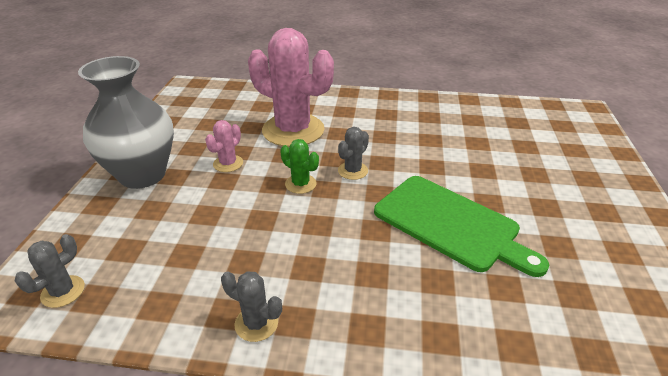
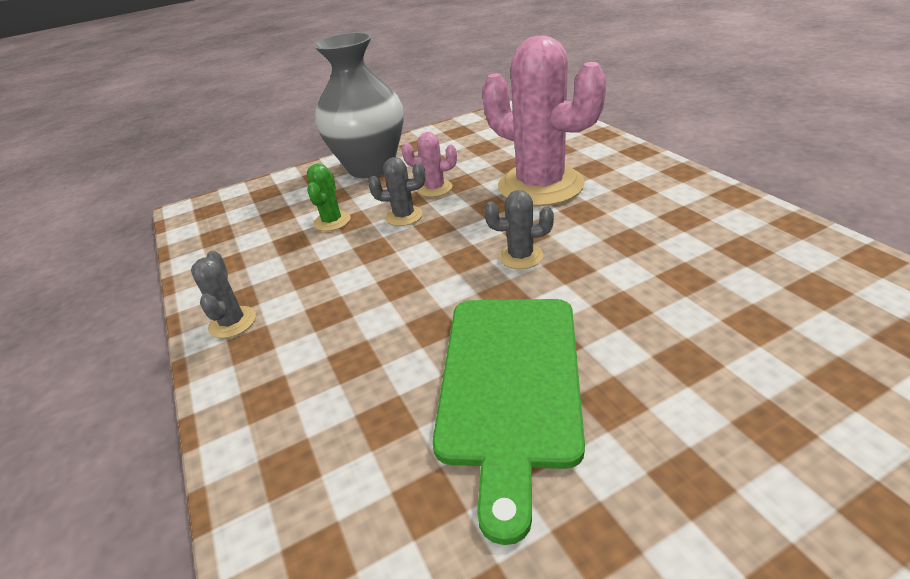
camera: 60 degrees right, 0 degrees up
grey cactus [15,234,85,308] -> grey cactus moved to [368,157,425,226]
pink cactus [248,28,334,147] -> pink cactus turned 45 degrees counterclockwise [482,35,606,206]
green cactus [280,139,319,194] -> green cactus moved to [307,164,351,231]

